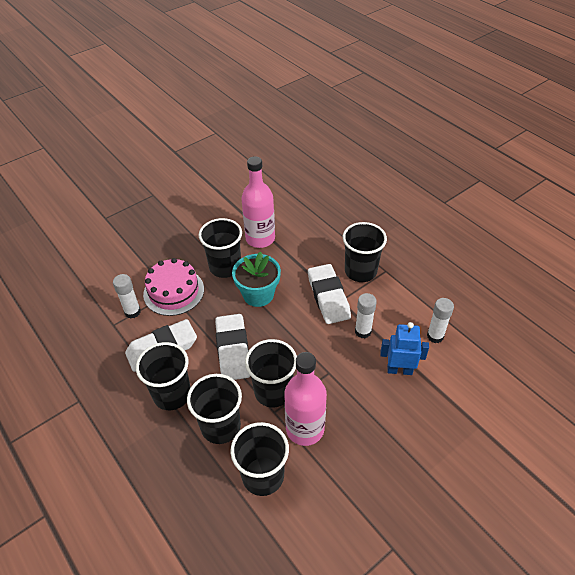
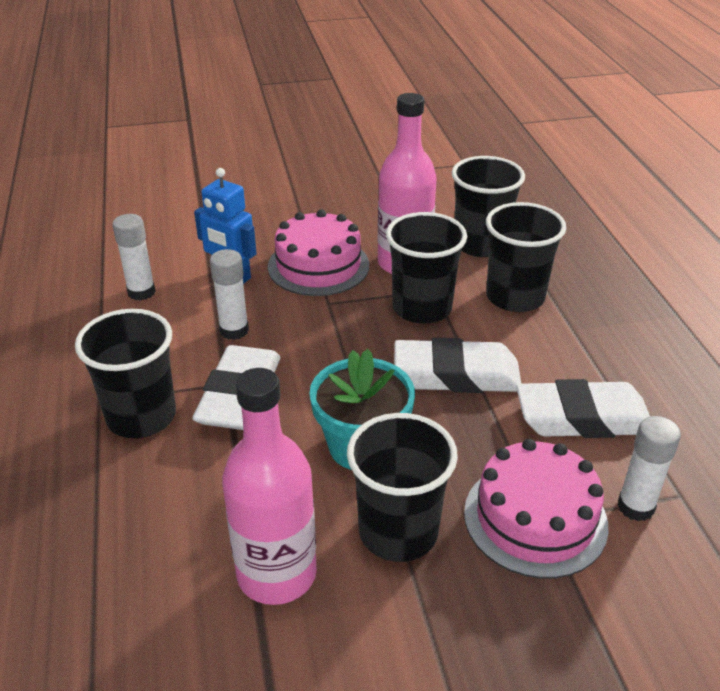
camera: 155 degrees left, 10 degrees down
black cup [136,342,191,410] -> none
white eraser [215,314,250,380] -> white eraser turned 75 degrees clockwise [394,338,521,393]
none -> pink cake [268,210,369,296]

